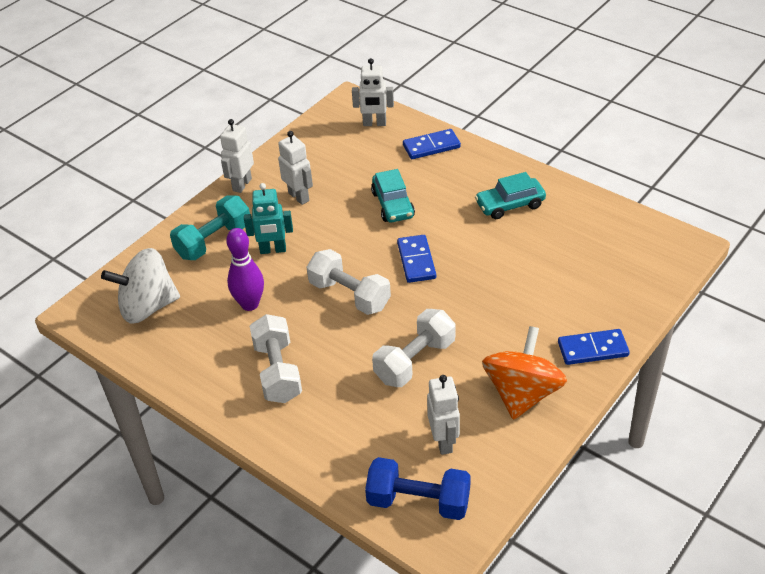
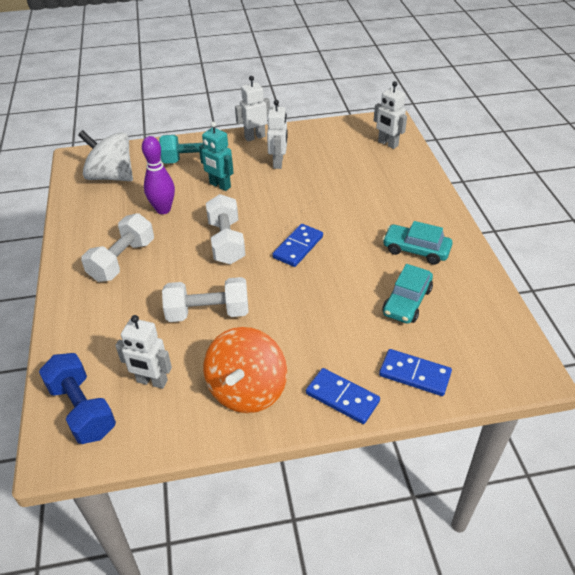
camera: 40 degrees right, 0 degrees up
turquoise car [371,169,415,222] -> turquoise car moved to [383,264,433,324]
blue domino [403,129,461,159] -> blue domino moved to [379,349,452,396]
white robot [427,375,460,455] -> white robot turned 75 degrees clockwise [115,315,172,389]
orange spinning top [482,326,567,420] -> orange spinning top turned 135 degrees clockwise [203,327,287,413]

